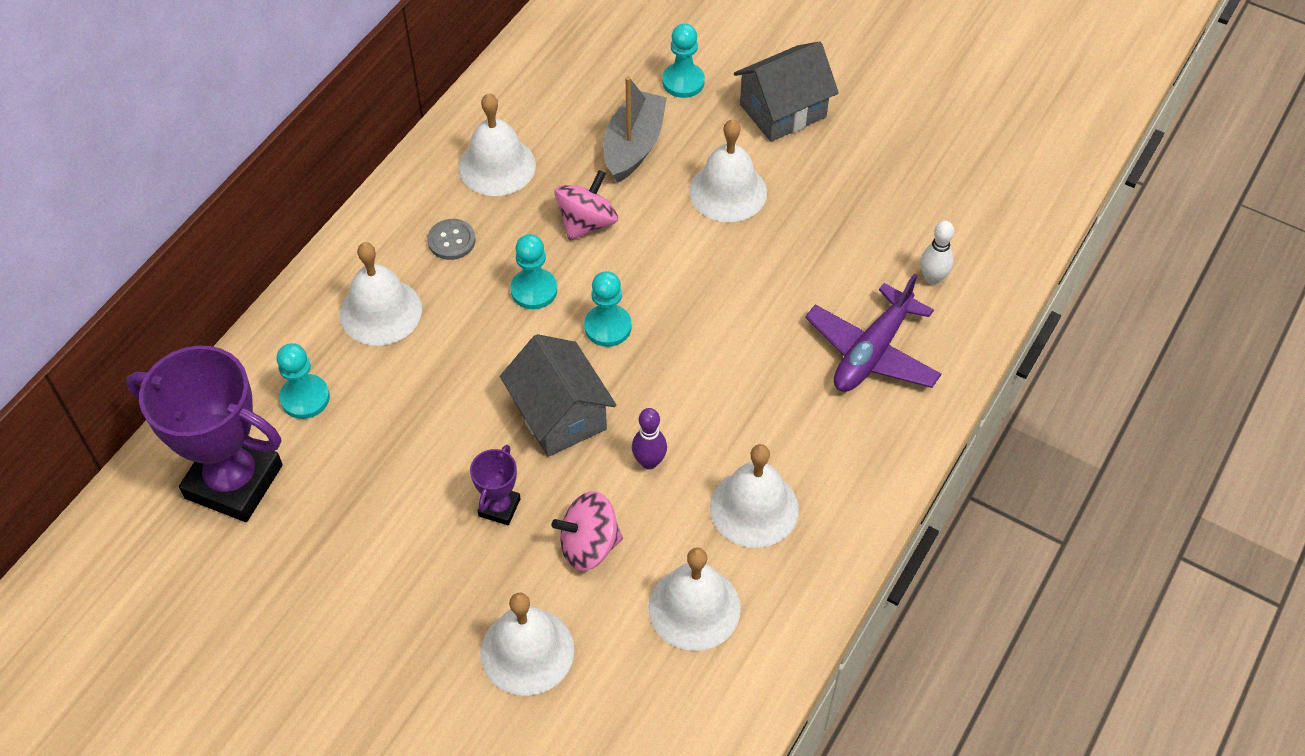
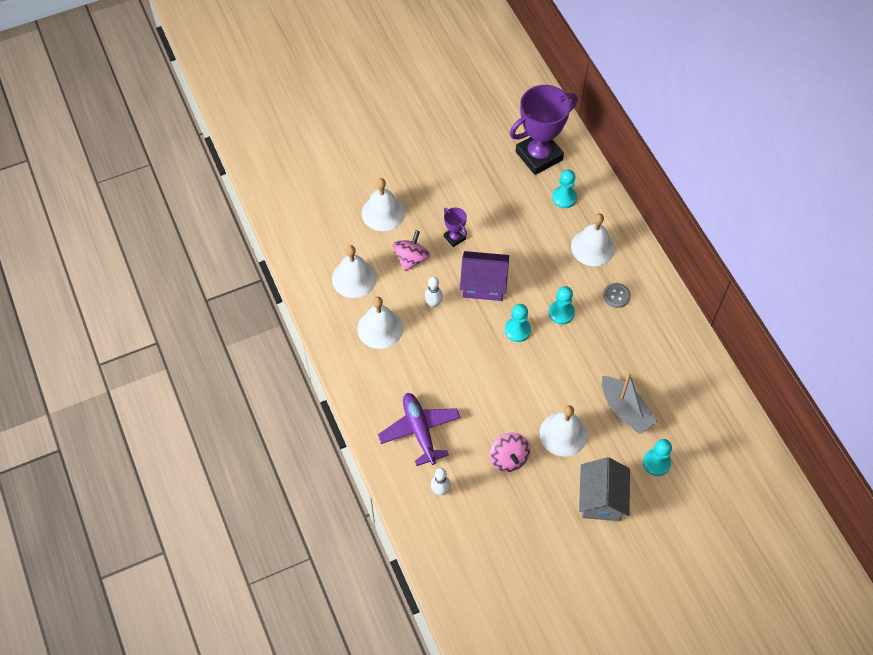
camera: 125 degrees right, 5 degrees up
white bell [459,93,536,196] -> none
grey house [500,334,616,457] -> purple house [460,251,509,301]
pink spinning top [554,170,618,241] -> pink spinning top moved to [489,433,530,472]
purple bowling pin [632,408,667,469] -> white bowling pin [425,277,443,308]

